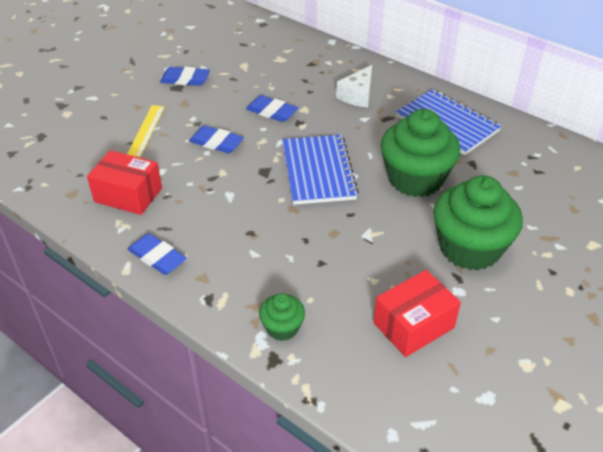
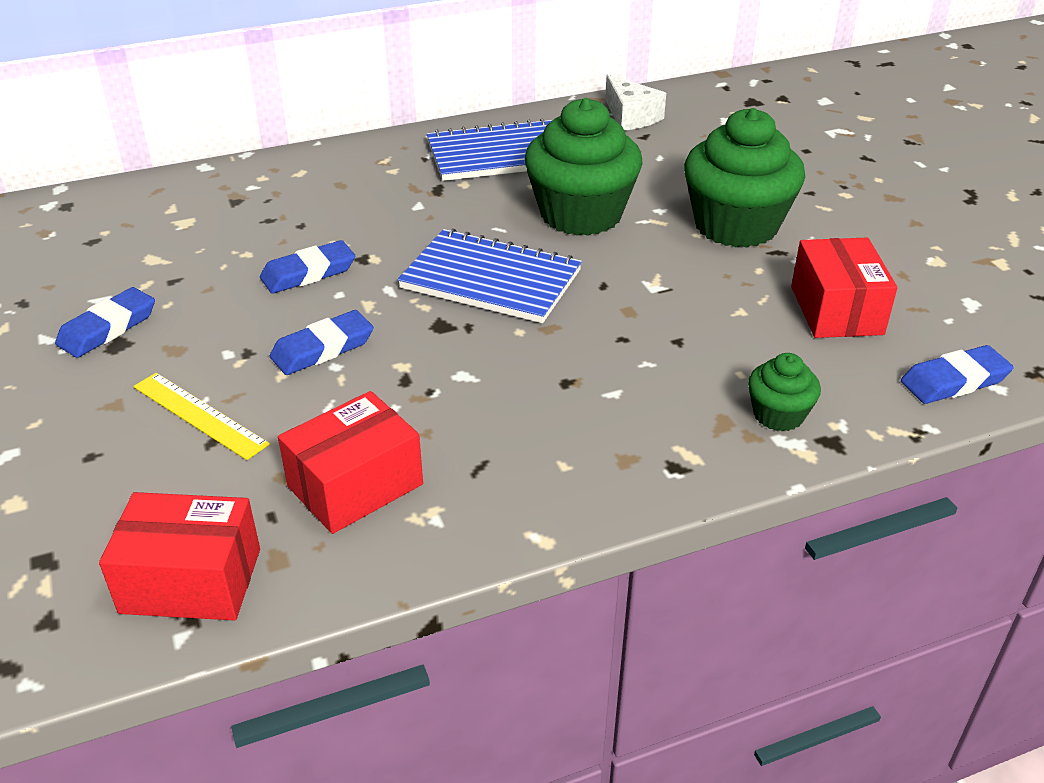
camera: 60 degrees left, 5 degrees down
blue eraser [127,233,187,275] -> blue eraser moved to [901,345,1014,404]
white cheese [336,65,372,107] -> white cheese moved to [605,74,666,130]
none -> red box [99,492,260,621]

